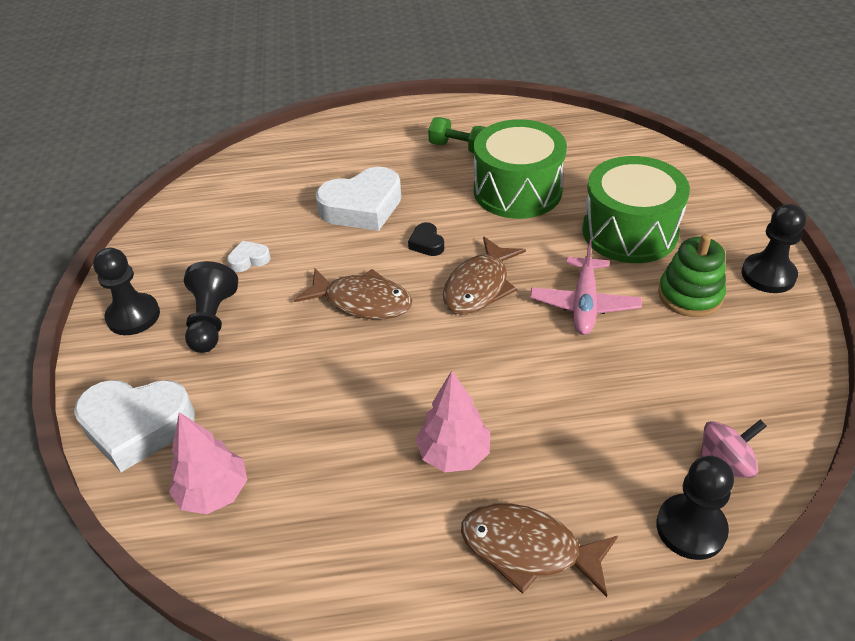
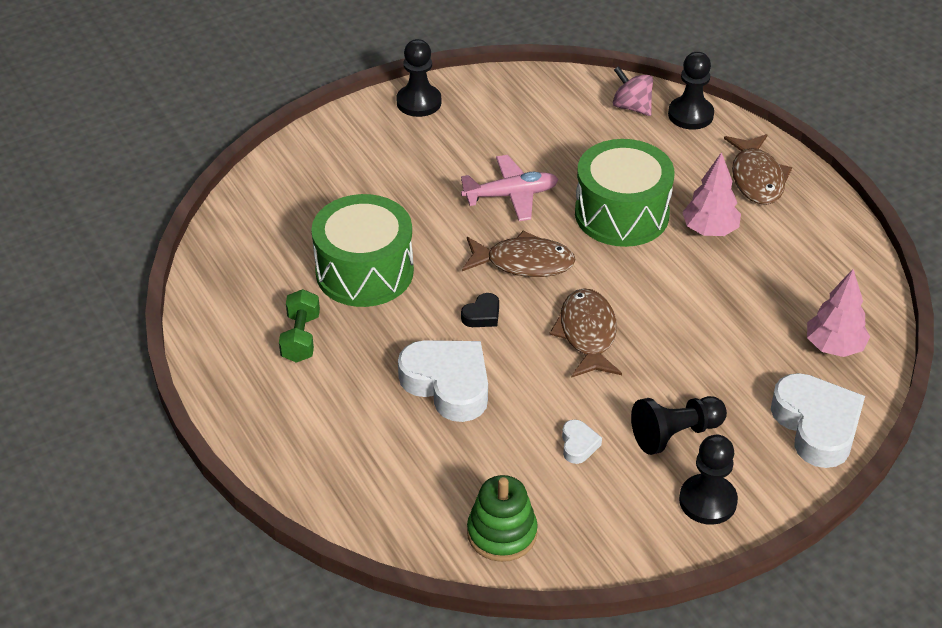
camera: 115 degrees left, 0 degrees up
white heart [227,241,271,272] -> white heart turned 135 degrees counterclockwise [562,419,602,464]
green drum [582,156,690,263] -> green drum moved to [575,139,674,247]
green stacking toy [658,234,726,317] -> green stacking toy moved to [467,475,538,562]

